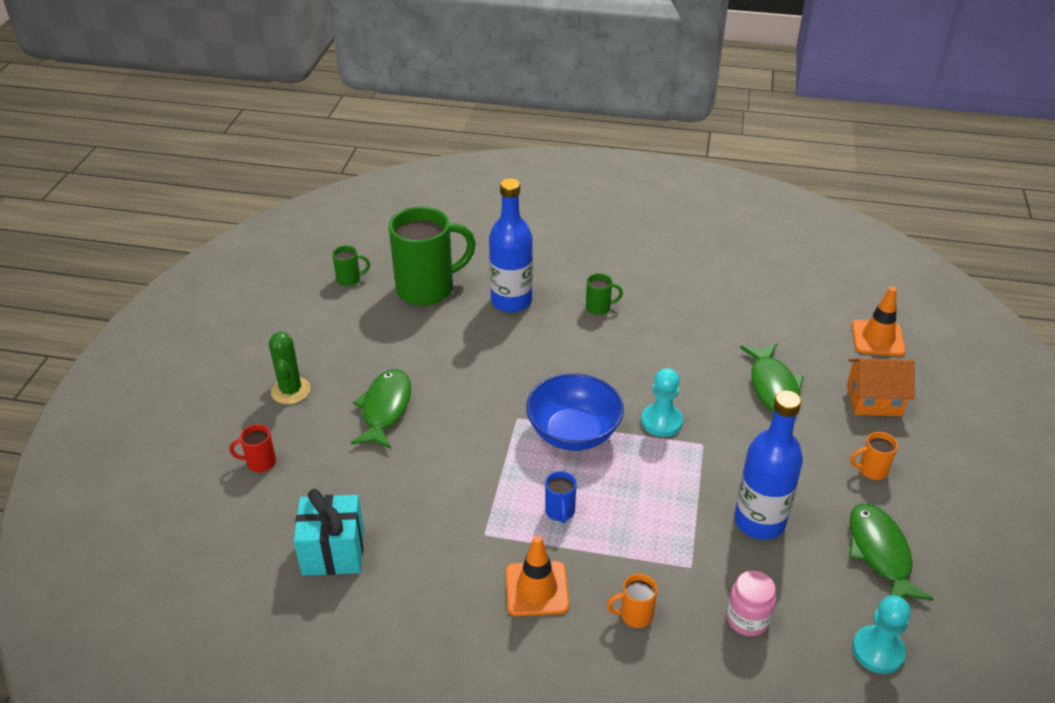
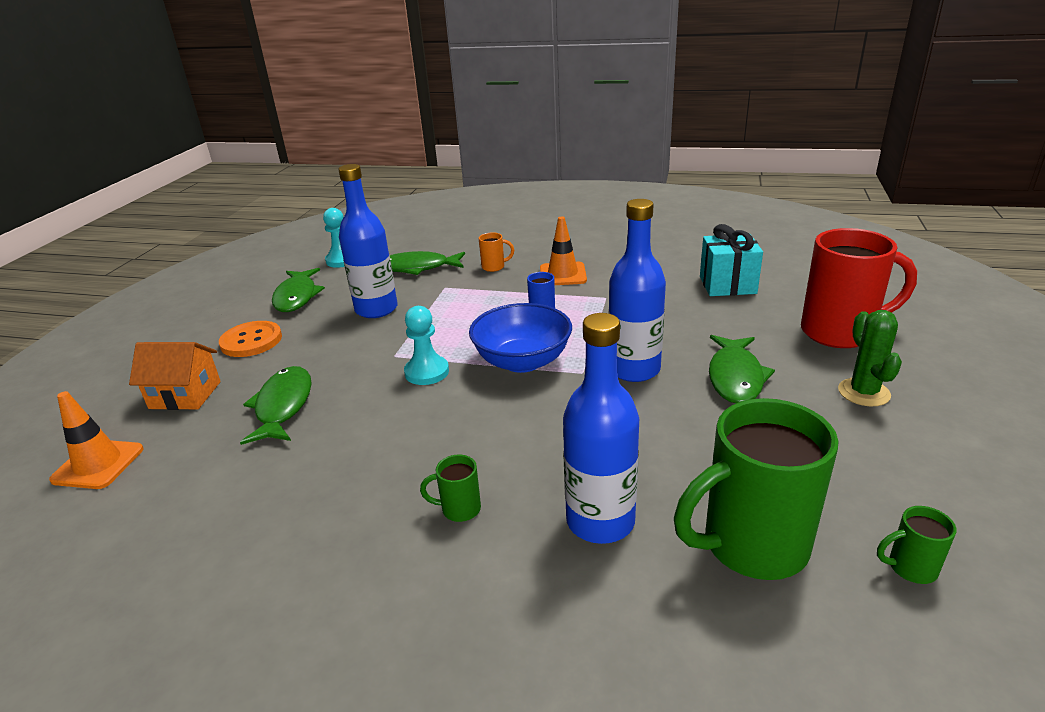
camera: 175 degrees left, 10 degrees down
red mug [229,424,276,472] -> red mug [801,228,917,348], size x2.38
pink jar [726,570,776,636] -> green fish [390,251,465,275]
orange mug [850,432,898,480] -> orange button [219,321,282,357]
none -> blue bottle [609,199,666,382]

